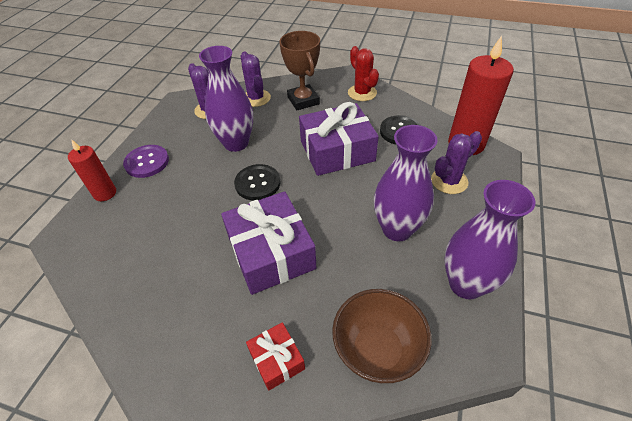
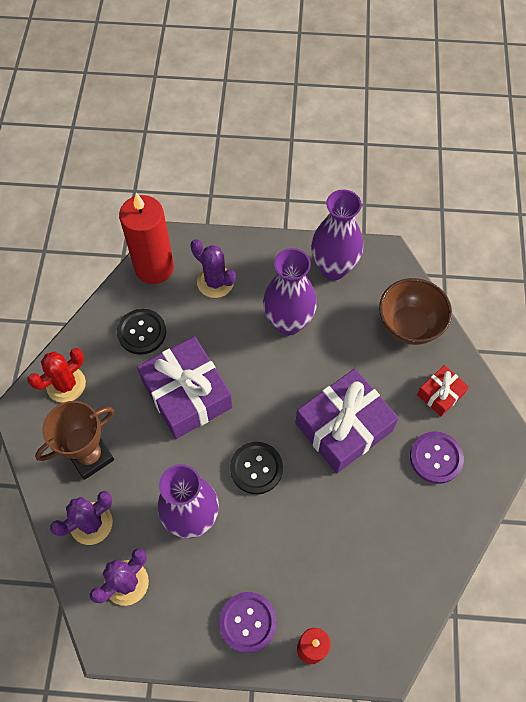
camera: 105 degrees left, 15 degrees up
none -> purple button [410,431,464,484]

